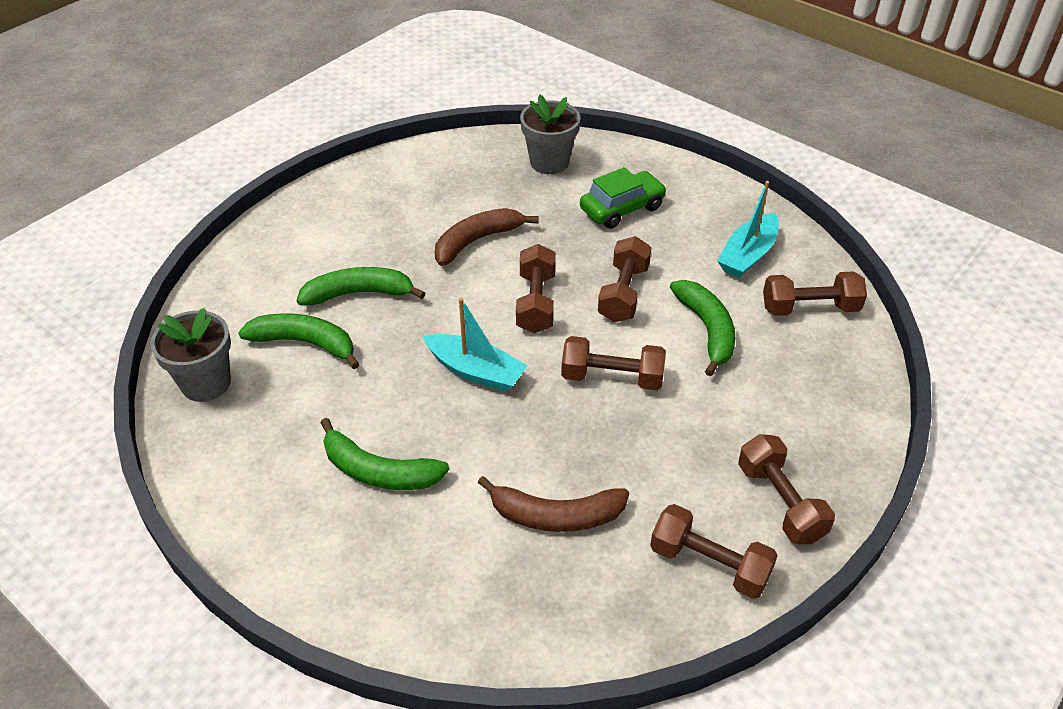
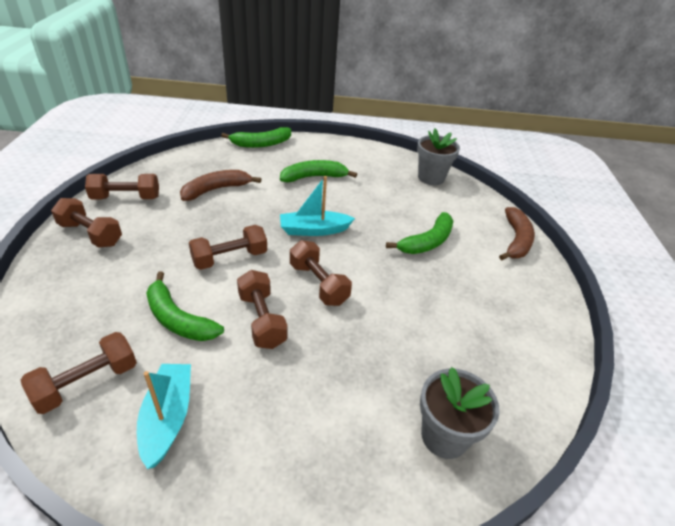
camera: 140 degrees right, 5 degrees down
green banana [238,313,359,369] -> green banana moved to [221,127,291,148]
brown banana [435,208,539,266] -> brown banana moved to [499,207,535,260]
green car [580,167,667,229] -> none

